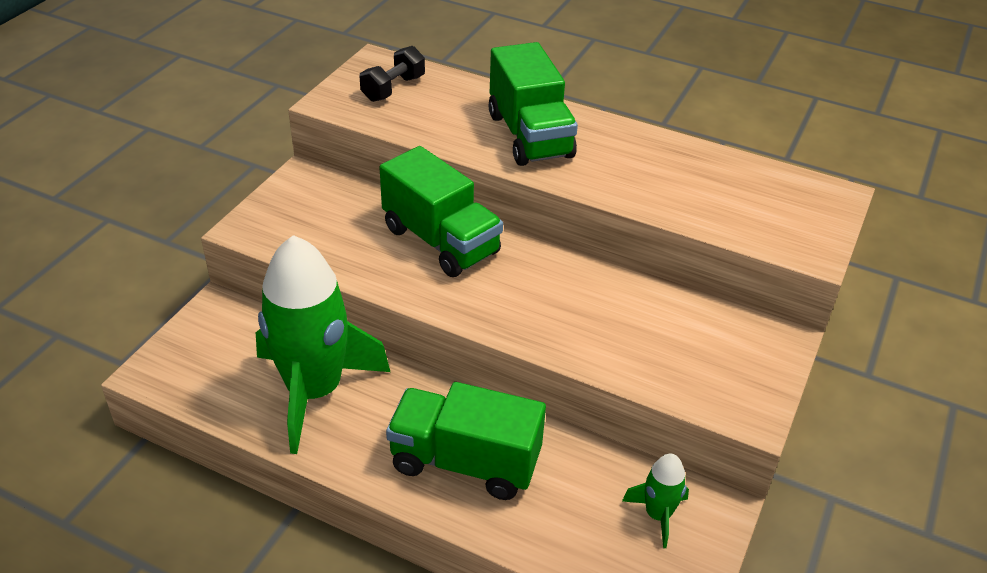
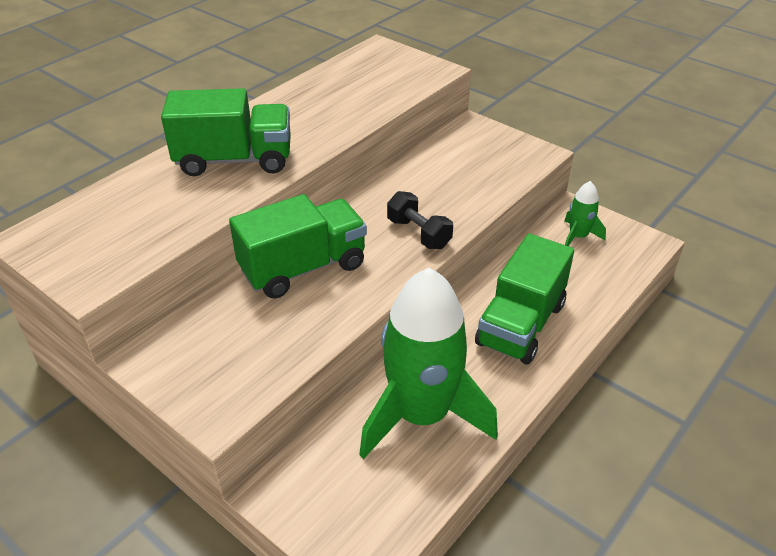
camera: 75 degrees left, 0 degrees up
black dumbbell [359,46,425,102] -> black dumbbell moved to [387,191,453,249]

